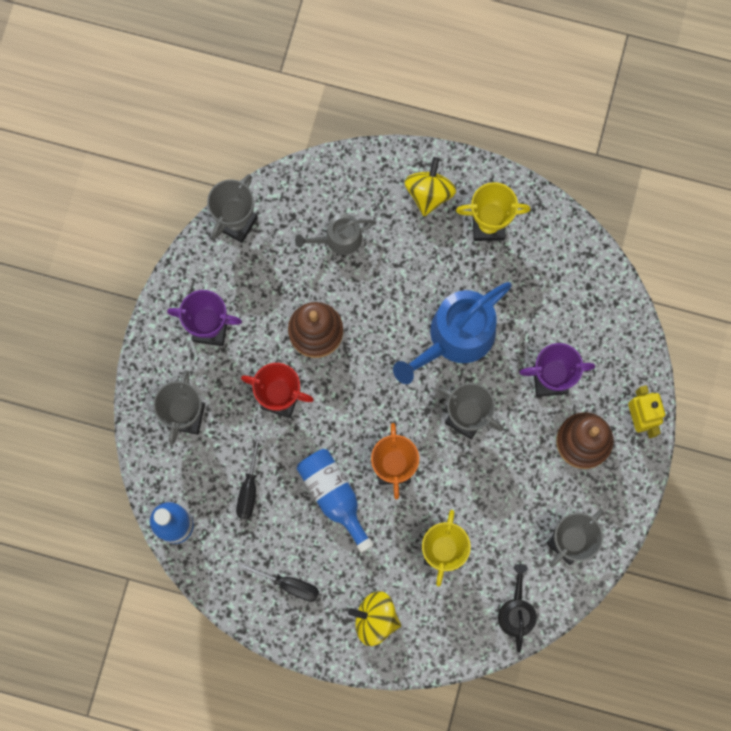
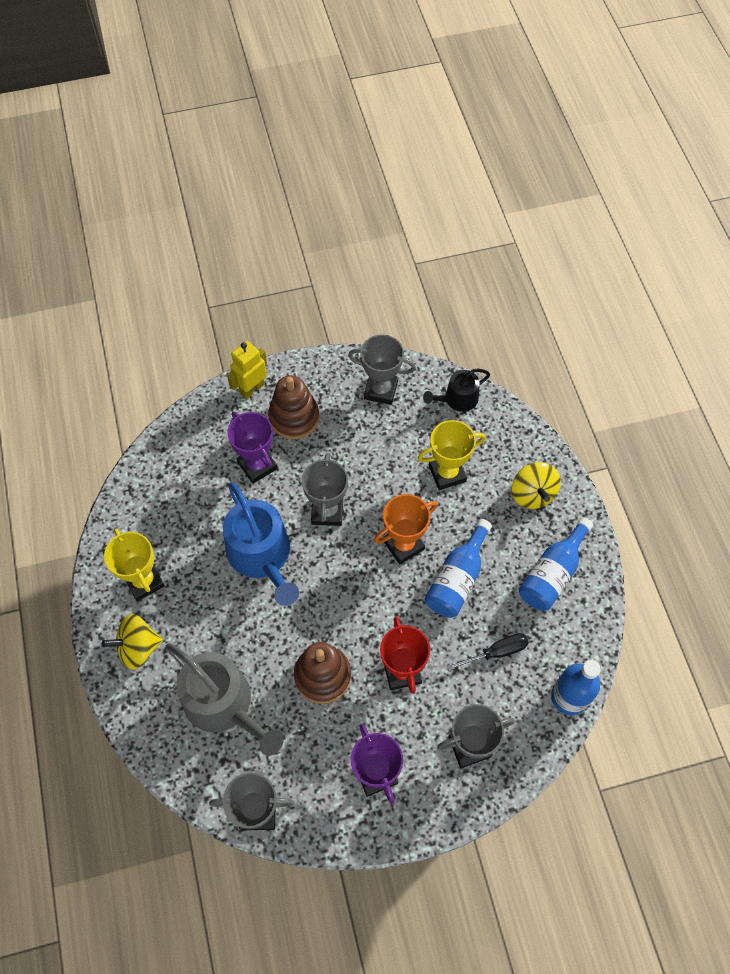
camera: 120 degrees left, 15 degrees down
black screwdriver [237,562,319,602] -> blue bottle [519,517,593,611]
grey watering can [295,214,376,255] -> grey watering can [165,643,284,756], size x1.80
blue watering can [393,282,512,384] -> blue watering can turned 45 degrees clockwise [223,482,299,606]

